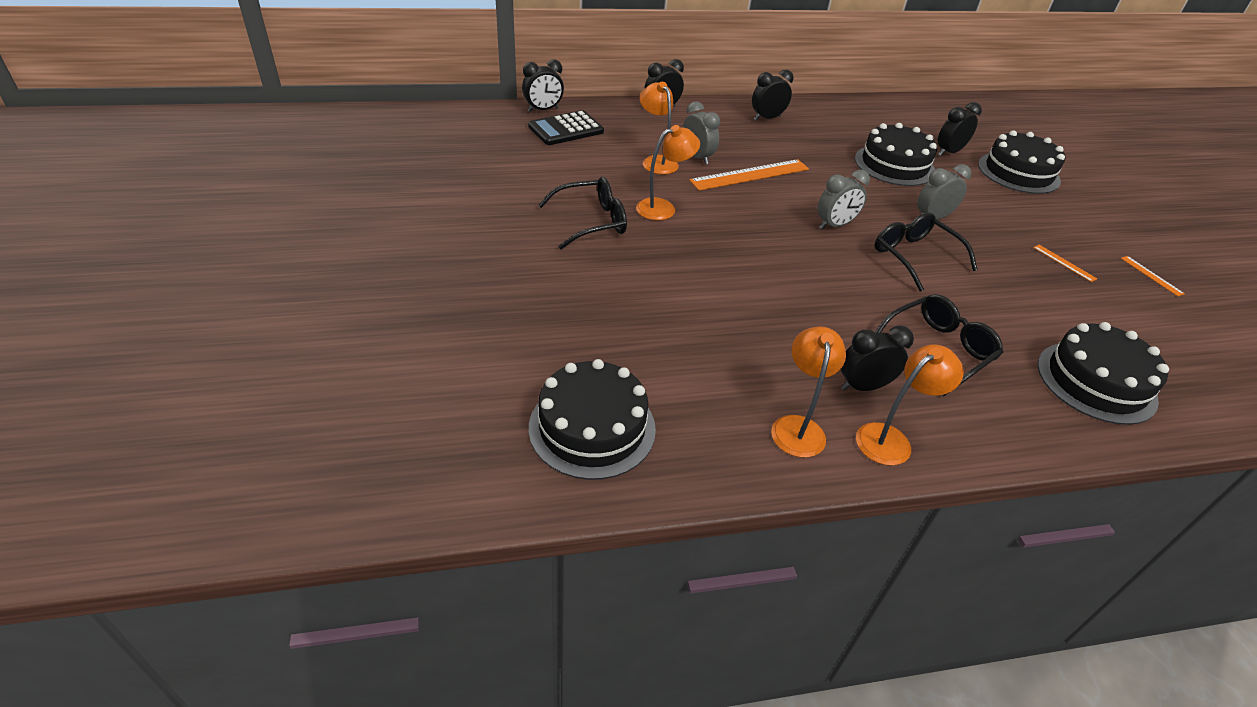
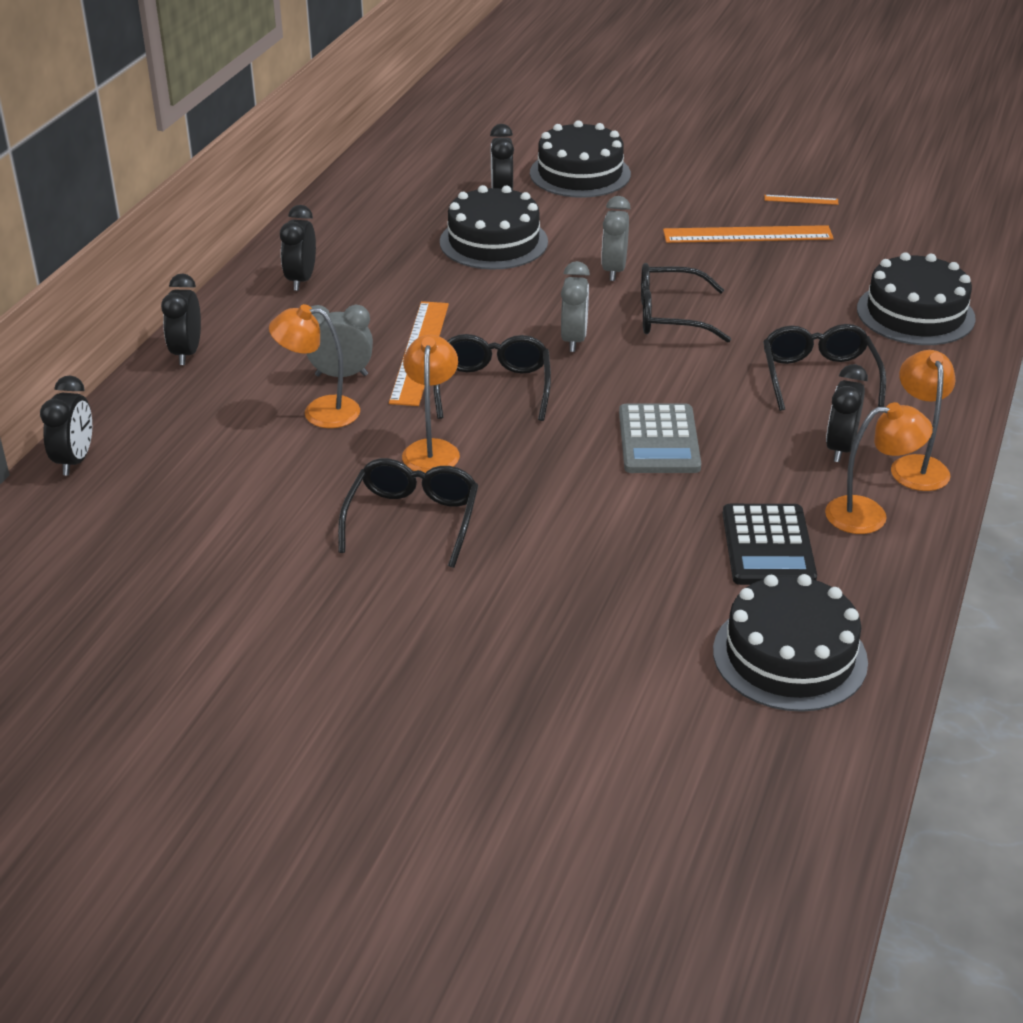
camera: 55 degrees left, 5 degrees down
black calculator [528,110,604,145] -> black calculator moved to [723,504,817,585]
orange lamp [771,327,846,458] -> orange lamp turned 135 degrees clockwise [825,402,933,534]
orange ruler [1033,245,1097,282] -> orange ruler [663,225,834,243], size x2.21
none -> black glasses [433,334,551,421]
none -> grey calculator [619,404,701,473]

